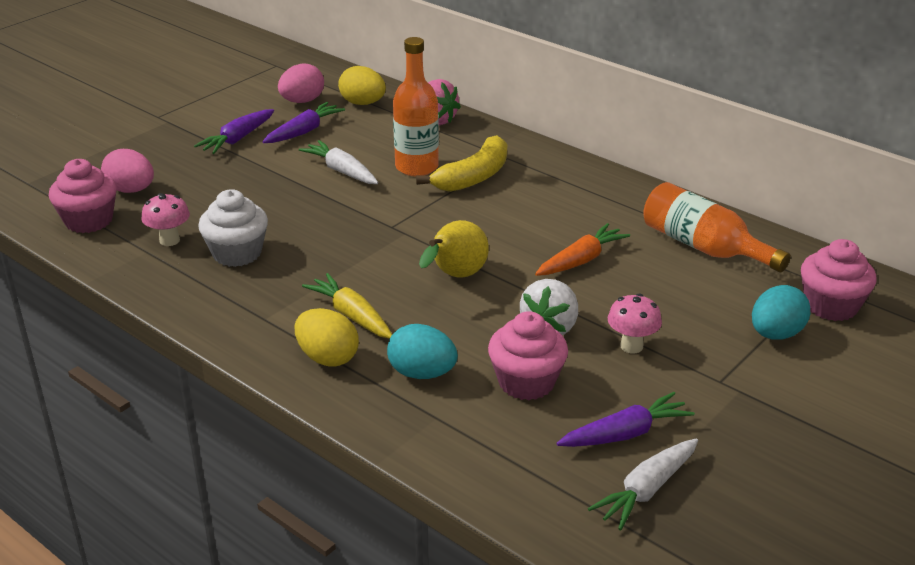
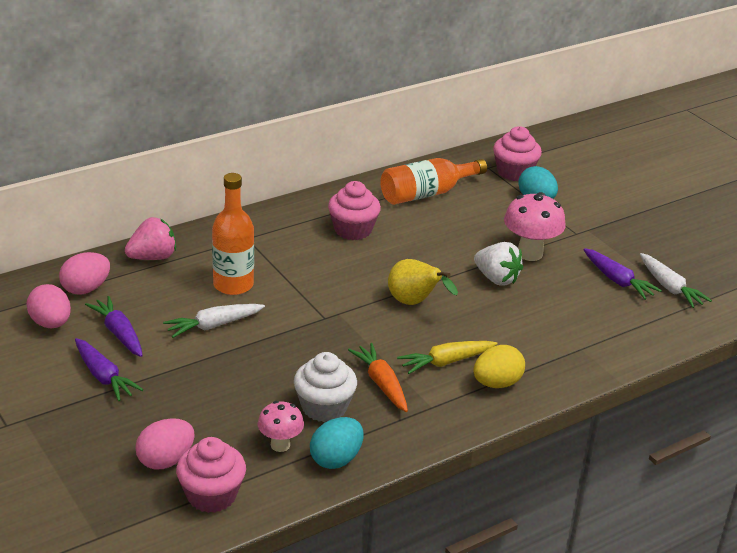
camera: 75 degrees left, 0 degrees up
yellow egg [338,66,386,105] -> pink egg [59,252,110,295]
turquoise egg [387,324,458,379] -> turquoise egg moved to [310,417,364,469]
yellow banana [416,135,507,192] -> none
pink cupcake [488,311,568,400] -> pink cupcake moved to [328,181,381,240]
orange carrot [535,223,630,276] -> orange carrot moved to [348,343,408,412]
purple carrot [556,392,695,447] -> purple carrot turned 150 degrees clockwise [583,248,662,300]
pink mushroom [608,294,662,354] -> pink mushroom [504,192,566,261], size x1.63

